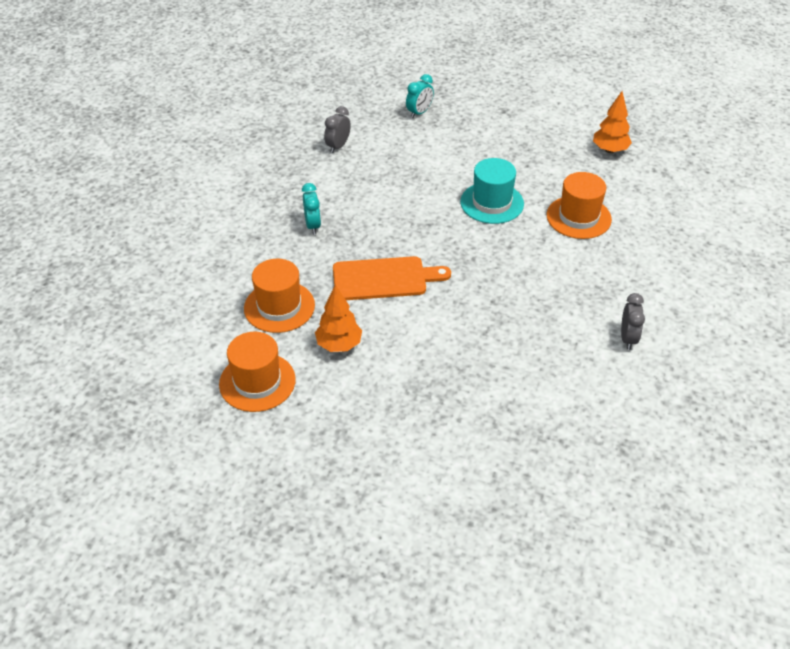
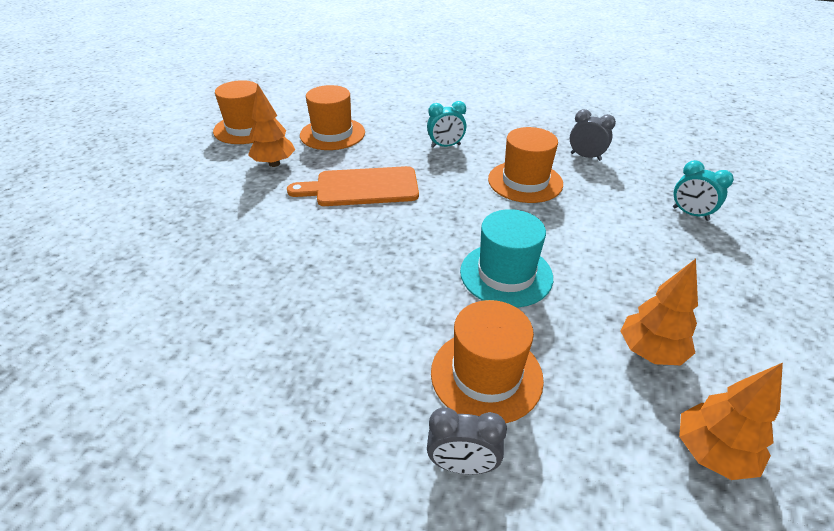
camera: 90 degrees right, 5 degrees down
orange cutting board [333,256,451,300] -> orange cutting board turned 90 degrees clockwise [287,166,419,206]
grey clock [621,293,645,350] -> grey clock moved to [427,407,507,474]
none -> orange hat [488,127,563,203]
none -> orange tree [620,259,698,365]

